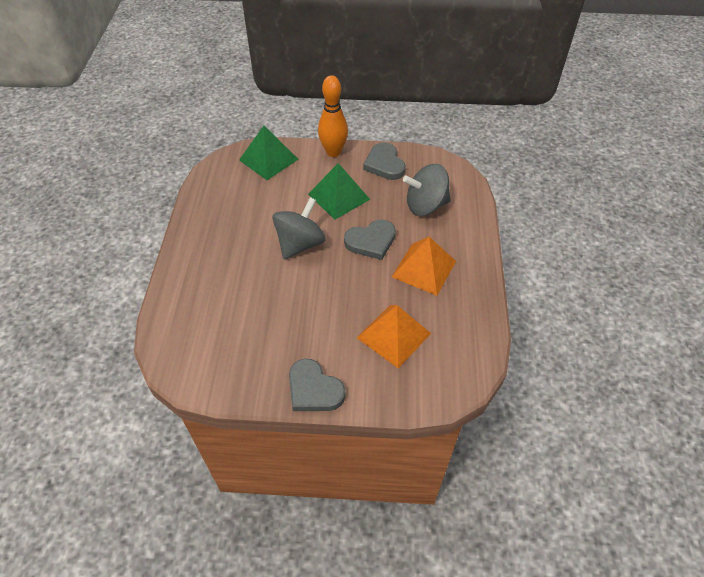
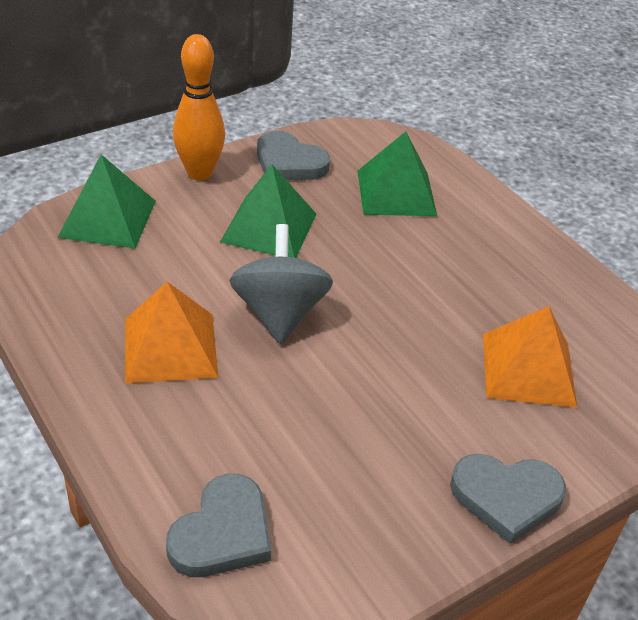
camera: 40 degrees left, 10 degrees down
grey heart [344,219,396,260] -> grey heart moved to [166,474,271,577]
orange pyramid [392,237,456,296] -> orange pyramid moved to [125,282,218,383]
grey spinning top [403,164,451,216] -> green pyramid [358,132,437,216]

